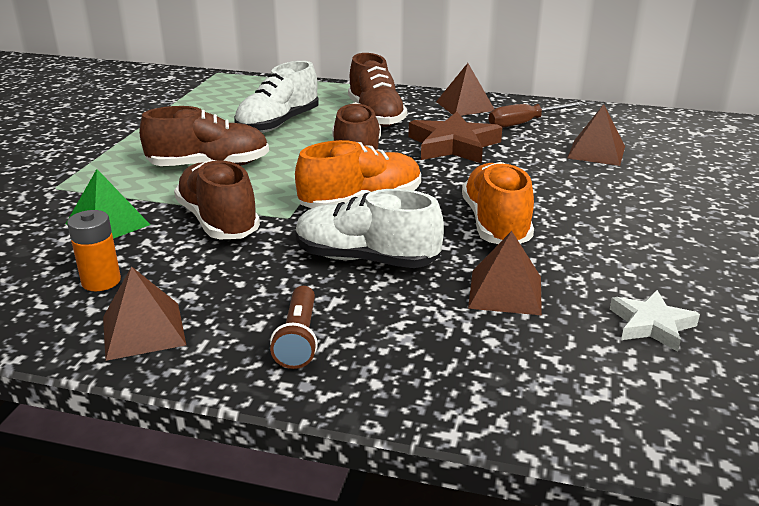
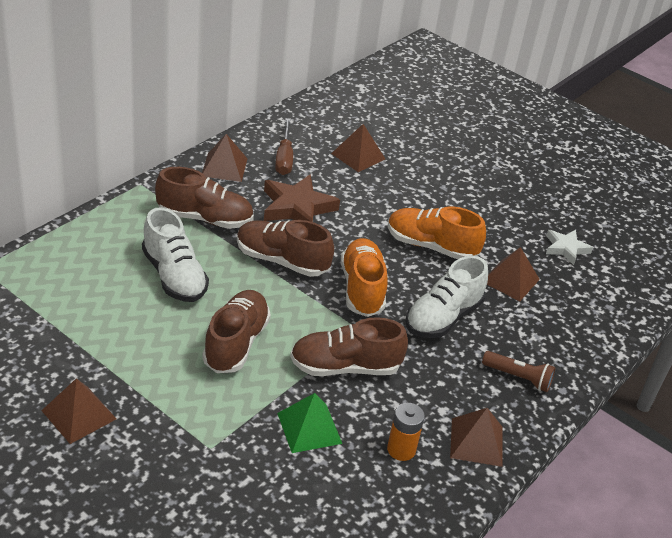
camera: 70 degrees left, 10 degrees up
none -> brown pyramid [41,378,117,444]

